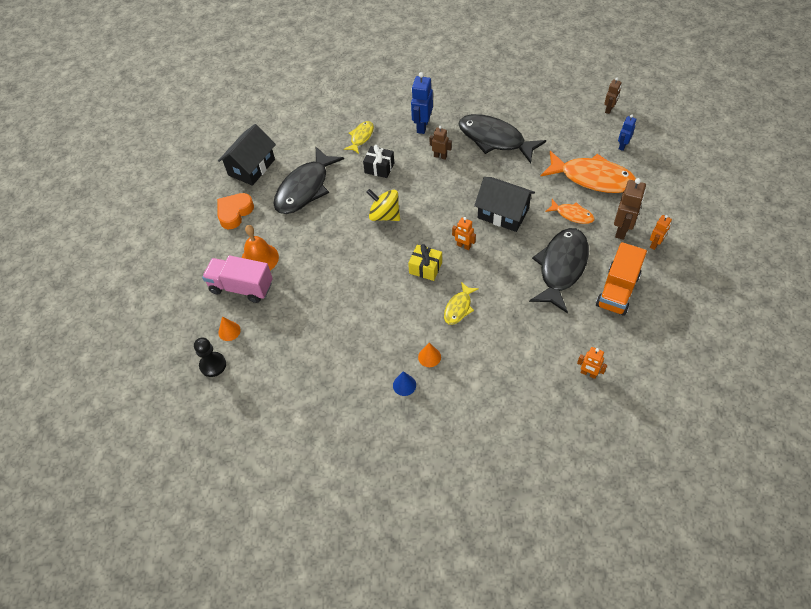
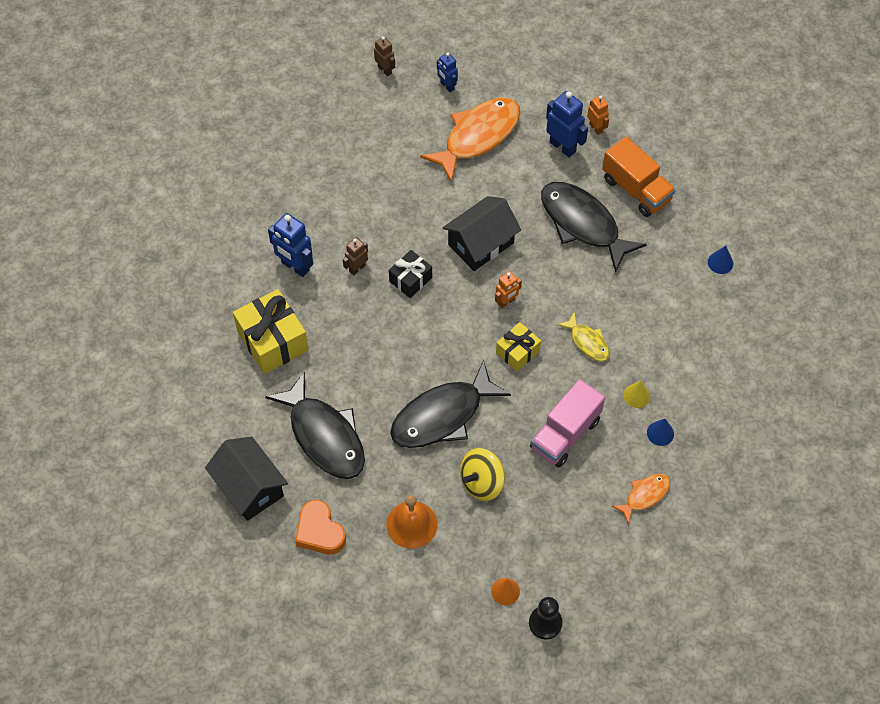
camera: 70 degrees left, 5 degrees up
pink truck [202,255,273,303] -> pink truck moved to [530,379,605,468]
yellow fish [344,121,374,154] -> yellow gift [233,289,309,374]
black gift [363,145,394,178] -> black gift moved to [389,250,432,298]
yellow spinning top [367,189,400,221] -> yellow spinning top moved to [460,448,505,501]
orange cone [418,343,441,367] -> yellow cone [623,380,650,408]
black fish [458,114,546,164] -> black fish moved to [390,360,511,448]
orange fish [545,199,595,224] -> orange fish moved to [612,474,670,524]
orange robot [577,347,607,379] -> blue cone [708,246,733,274]
brown robot [614,178,646,240] -> blue robot [546,91,588,158]

